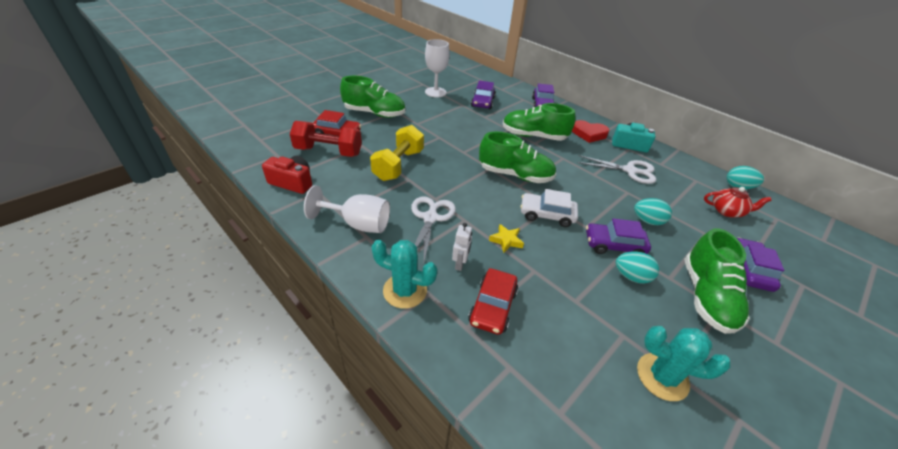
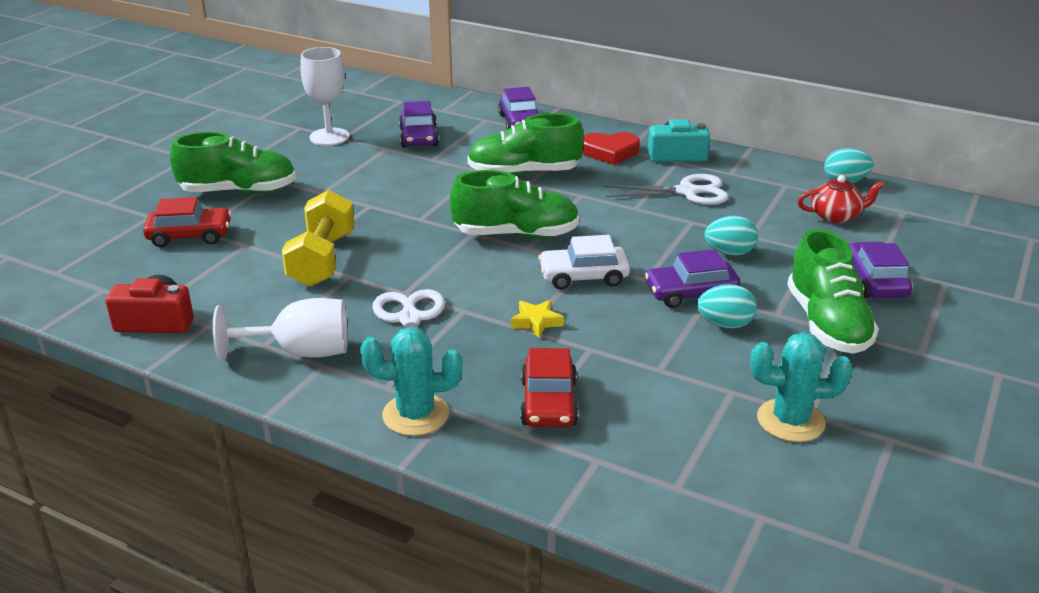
camera: 15 degrees left, 10 degrees down
red dumbbell [290,121,362,157] -> none
white robot [452,223,472,271] -> none

